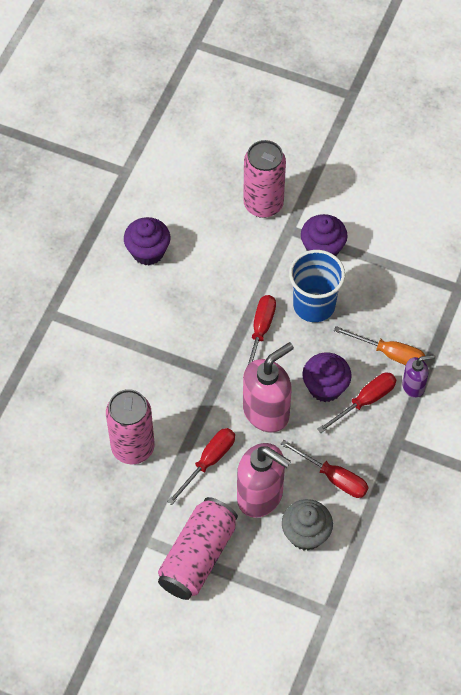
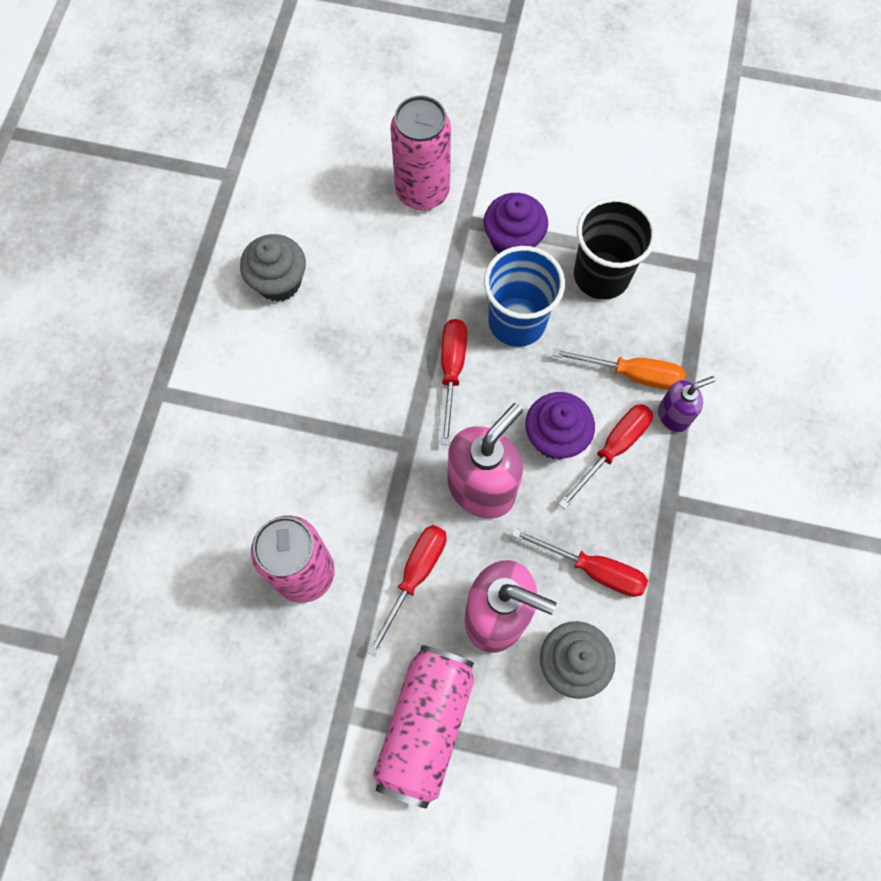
camera: 10 degrees left, 10 degrees up
purple cupcake [124,217,170,265] -> grey cupcake [240,234,306,302]
none -> black cup [574,197,656,300]

